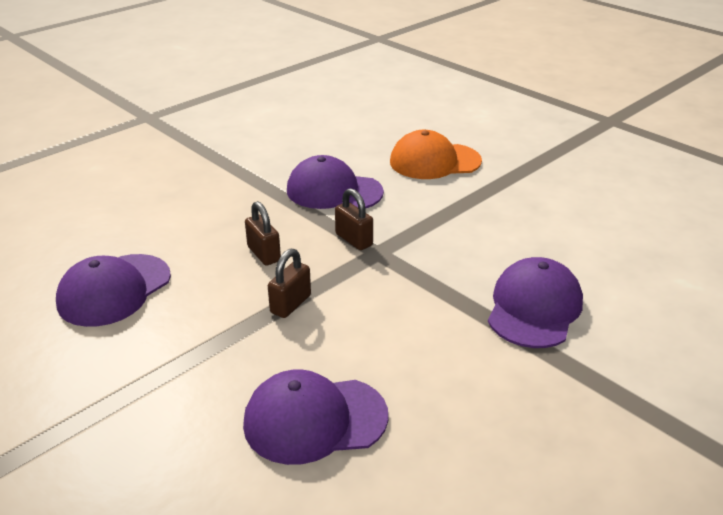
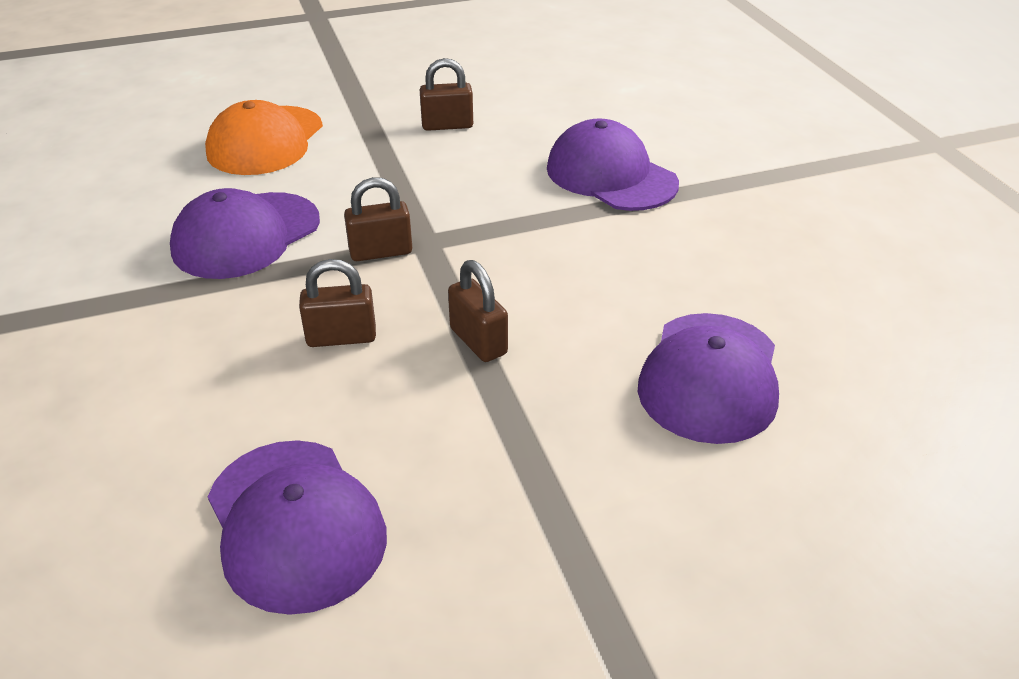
camera: 65 degrees left, 5 degrees up
none -> brown padlock [420,58,473,131]

